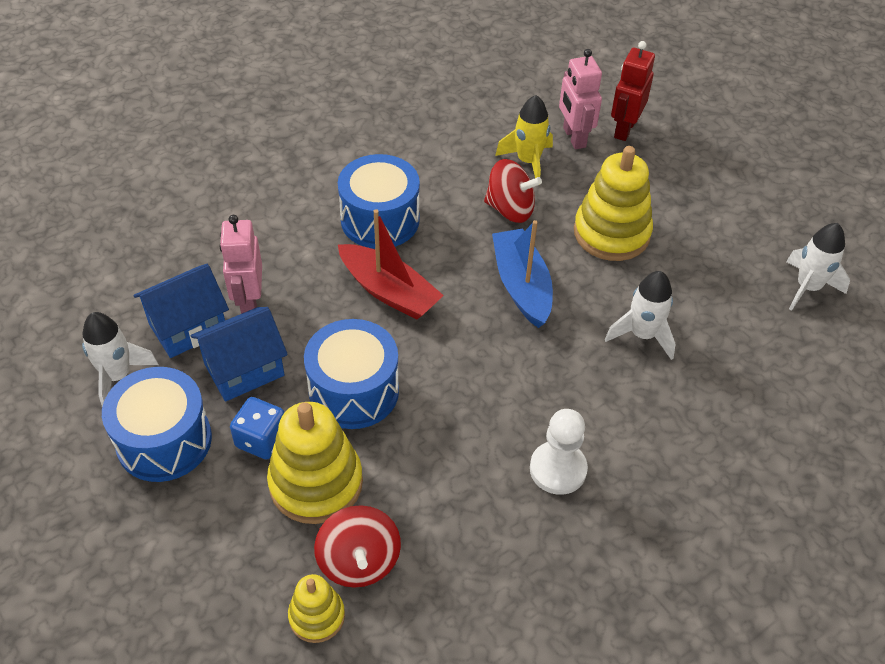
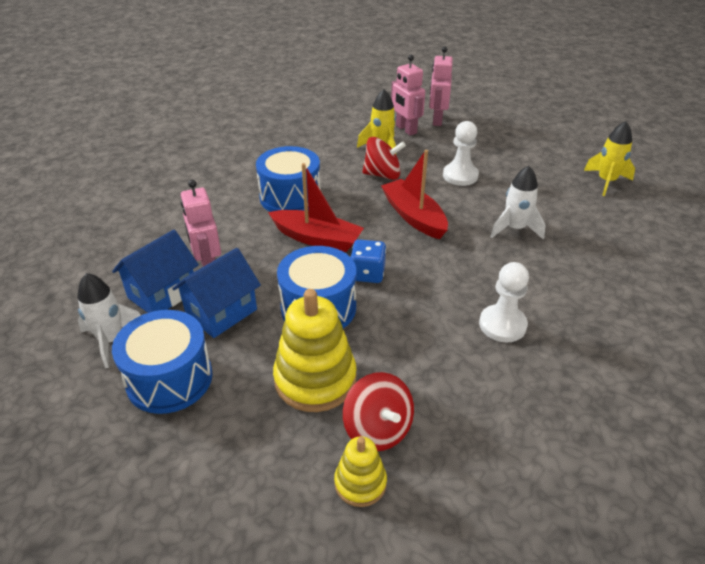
camera: 15 degrees left, 10 degrees down
blue dice [230,397,284,460] -> blue dice moved to [351,239,386,283]
blue boat [492,220,553,328] -> red boat [381,150,448,239]
yellow stacking toy [574,146,653,261] -> white pawn [443,121,479,186]
red robot [611,41,655,141] -> pink robot [429,46,453,126]
white rocket [786,223,850,311] -> yellow rocket [584,121,635,196]

